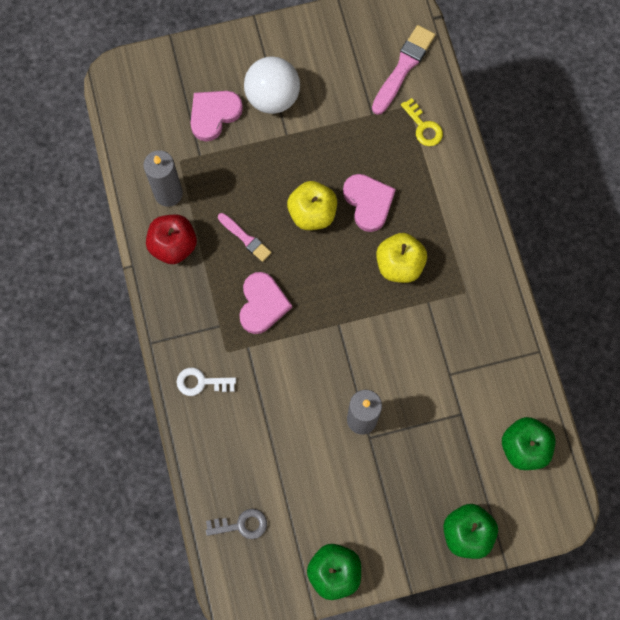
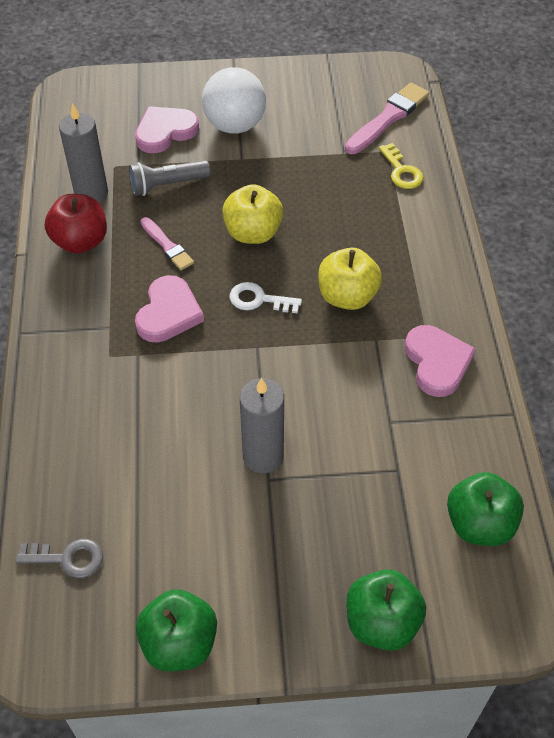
camera: 10 degrees right, 20 degrees down
white key [177,368,236,396] -> white key moved to [230,282,302,314]
pink heart [343,174,396,232] -> pink heart moved to [405,325,476,397]
none -> grey flashlight [129,160,211,196]

